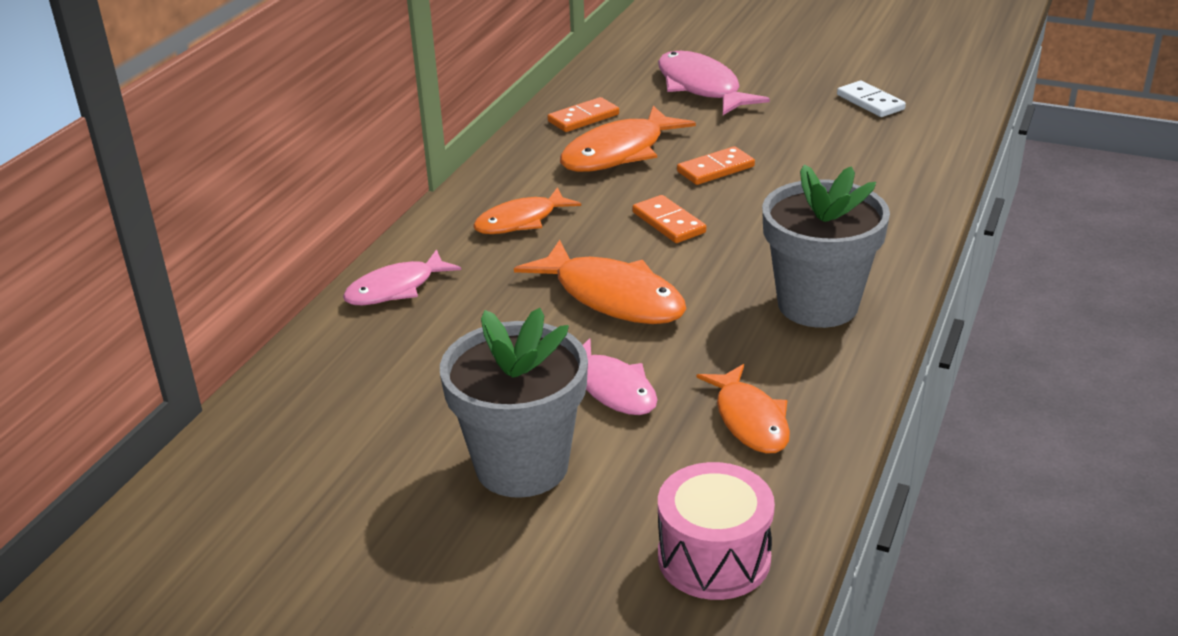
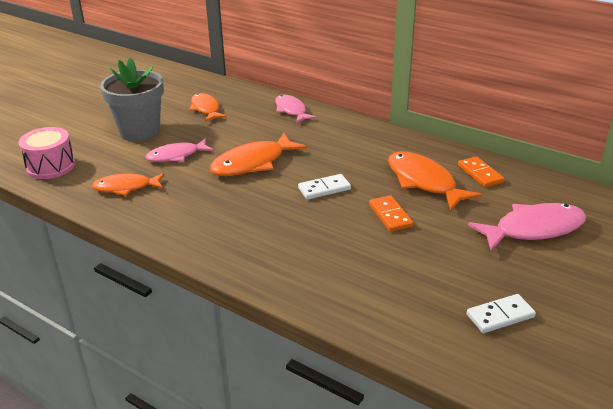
camera: 100 degrees right, 0 degrees up
orange fish [473,187,581,234] -> orange fish moved to [189,93,227,122]
orange domino [632,195,706,243] -> white domino [298,174,351,200]
grey flower pot [762,164,890,328] -> none

